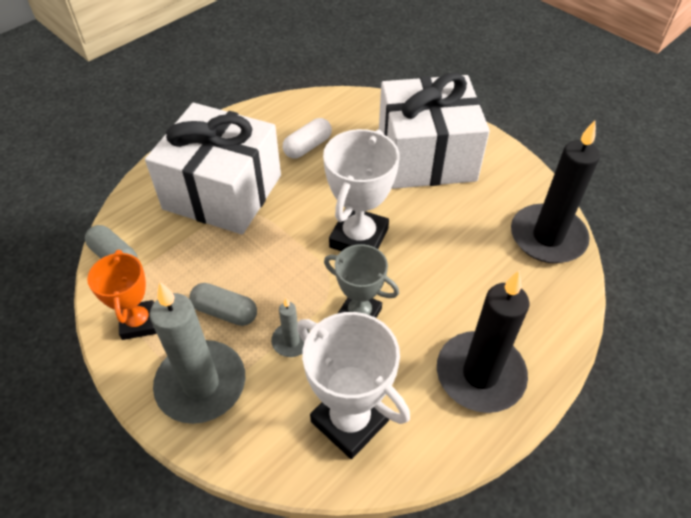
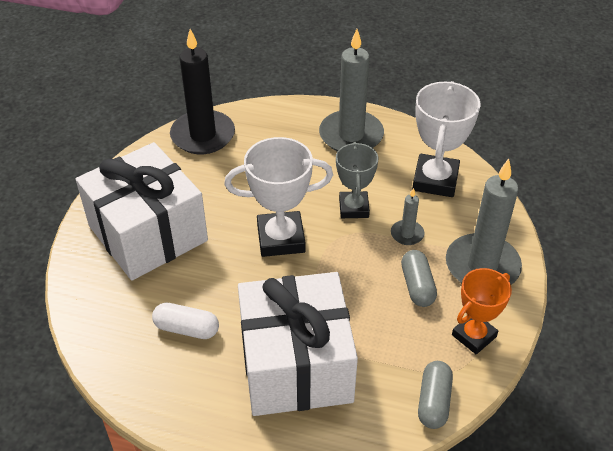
camera: 120 degrees left, 5 degrees down
black candle [437,271,530,413] -> grey candle [319,29,384,151]

